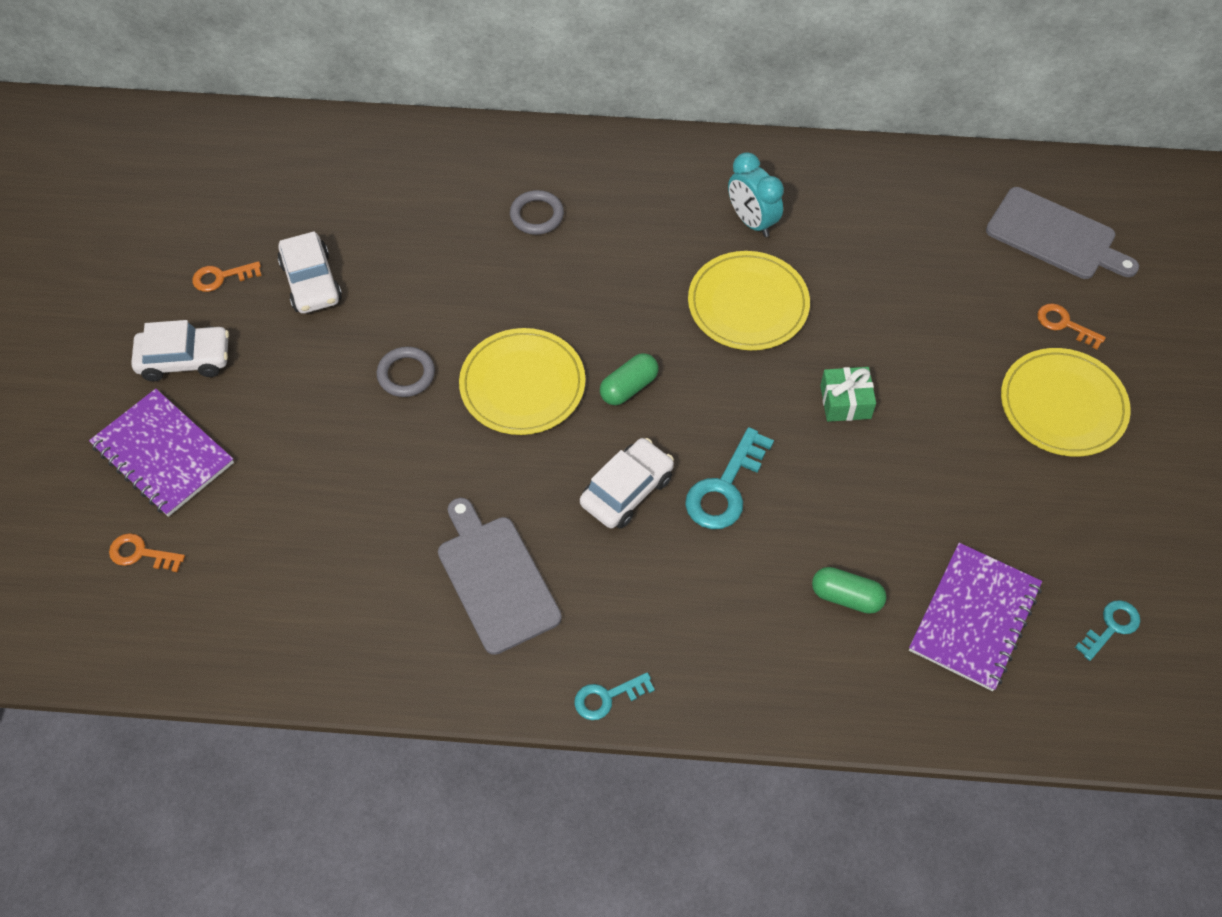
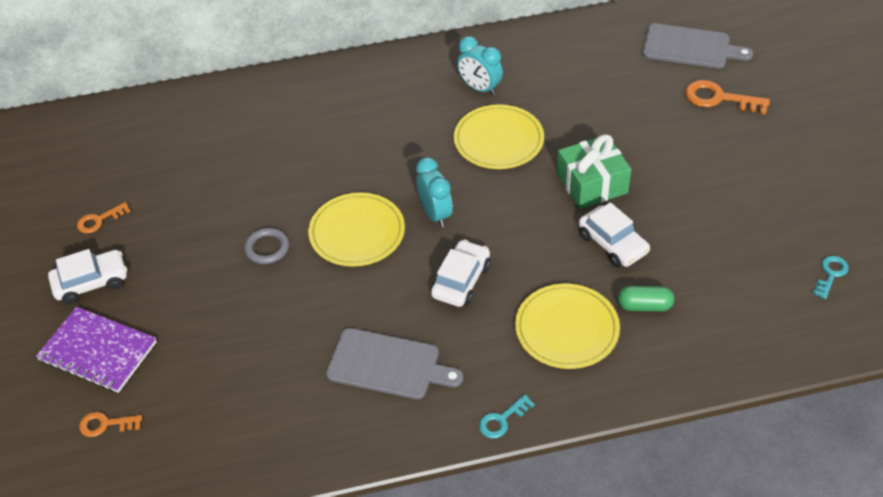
camera: 15 degrees left, 10 degrees down
white car [278,231,342,314] -> white car moved to [579,202,650,268]
grey cutting board [438,498,562,655] -> grey cutting board turned 150 degrees clockwise [326,328,463,399]
grey ring [510,190,564,235] -> none
green capsule [600,353,659,405] -> turquoise clock [416,157,453,228]
turquoise key [685,427,774,529] -> none
green gift [820,367,876,422] -> green gift [557,134,631,209], size x1.63
purple notebook [909,543,1042,691] -> none
yellow plate [1001,348,1131,456] -> yellow plate moved to [515,283,620,369]
orange key [1037,303,1106,350] -> orange key [685,80,770,115], size x1.65

